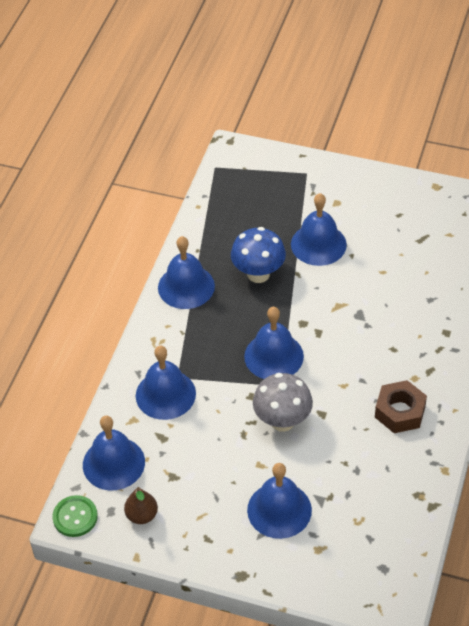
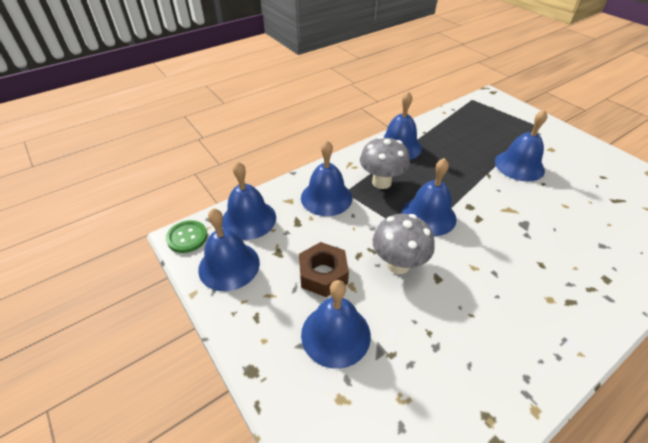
camera: 35 degrees right, 5 degrees down
brown pear [124,487,158,524] -> blue bell [198,208,260,291]
blue mushroom [231,227,286,283] -> none
brown nut [375,380,427,433] -> brown nut moved to [299,242,349,297]
none -> grey mushroom [360,136,410,189]

